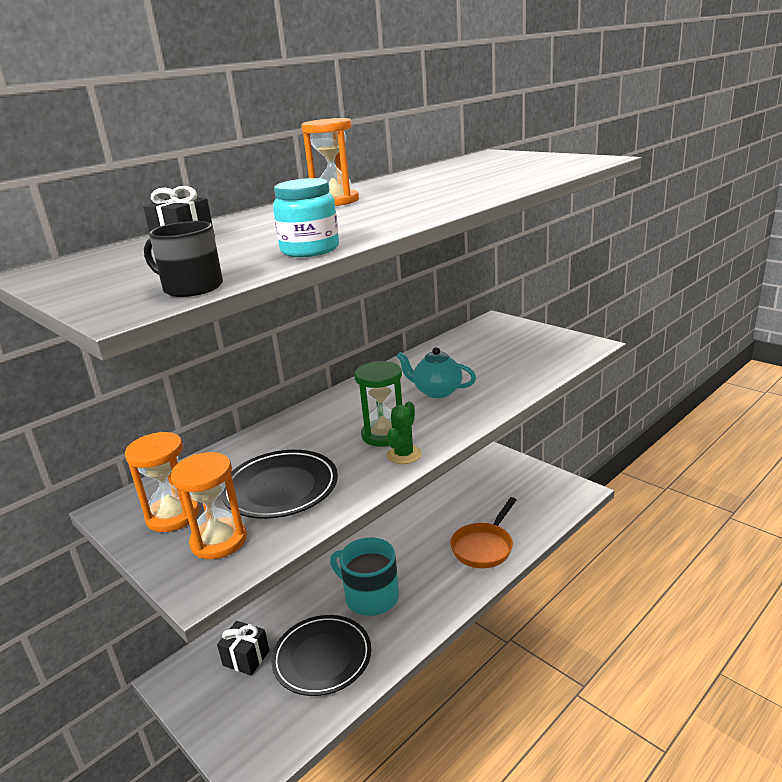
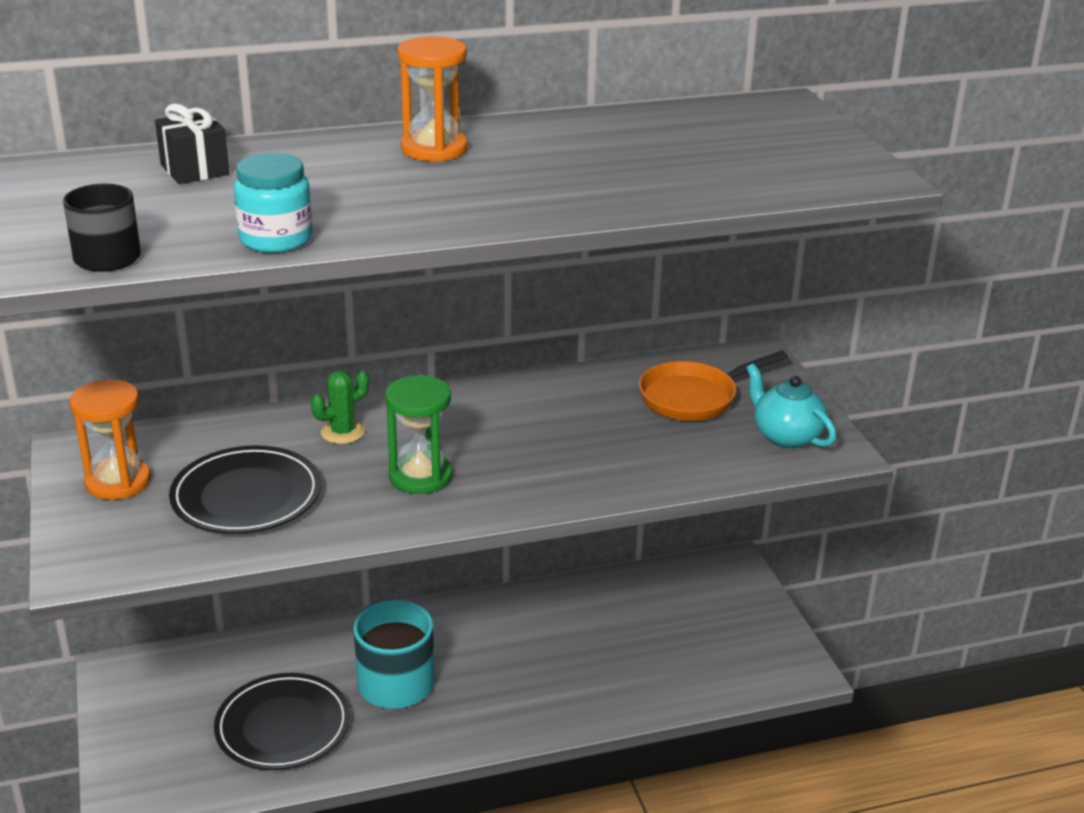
camera: 25 degrees right, 5 degrees up
orange hourglass [171,452,247,559] -> none
black gift [217,621,270,675] -> none
green cactus [387,401,422,464] -> green cactus moved to [311,370,369,444]
turquoise teapot [396,347,476,398] -> turquoise teapot moved to [747,363,836,449]
orange pan [450,497,516,568] -> orange pan moved to [639,350,788,421]

